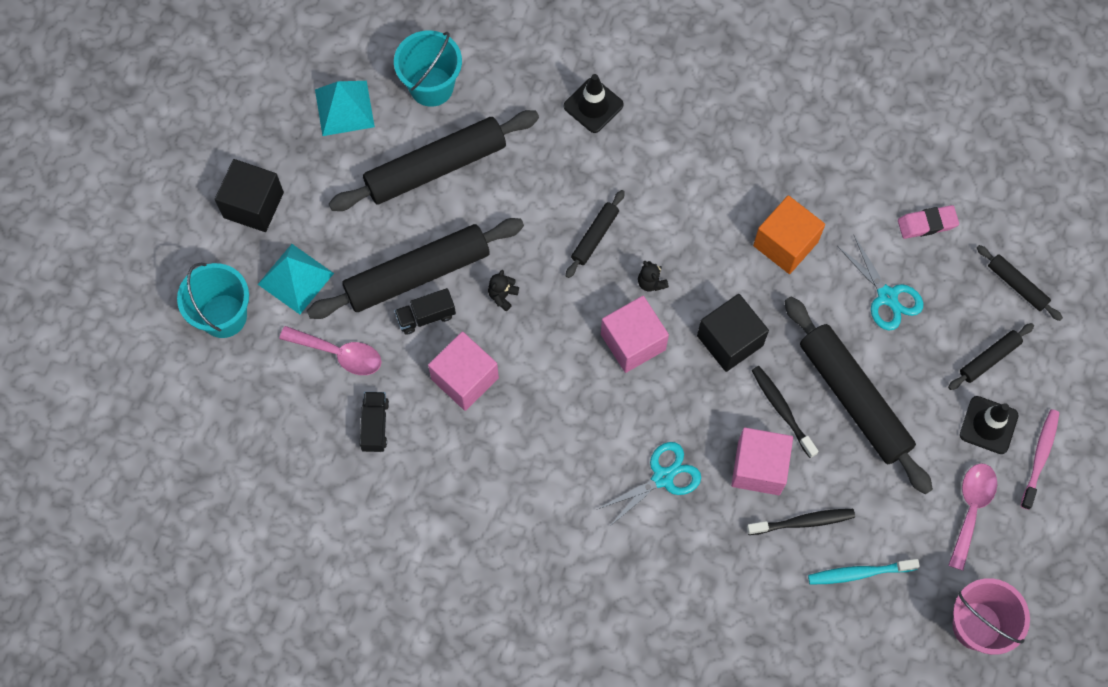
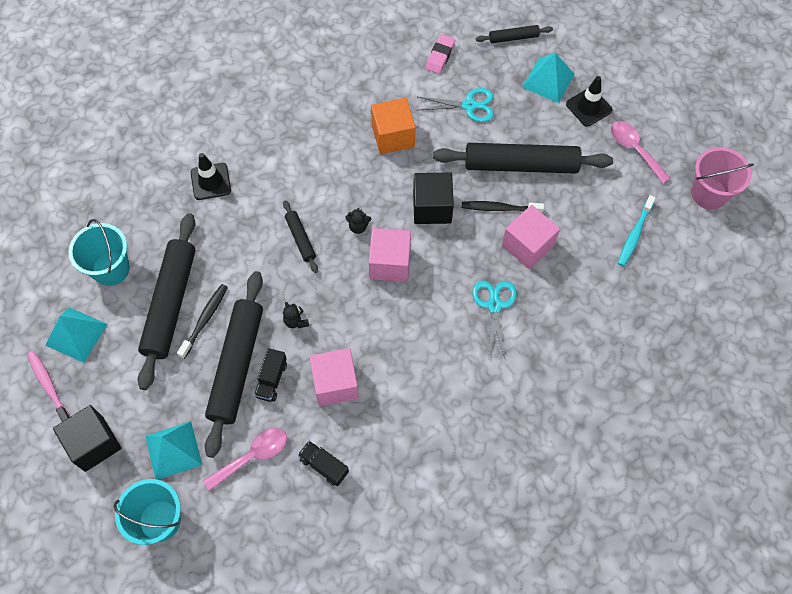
camera: 55 degrees left, 5 degrees down
black toothbrush [747,509,855,535] -> black toothbrush moved to [177,284,228,359]
black rolling pin [948,323,1034,390] -> turquoise pyramid [522,53,574,103]
pink toothbrush [1021,409,1059,510] -> pink toothbrush moved to [27,351,70,422]

